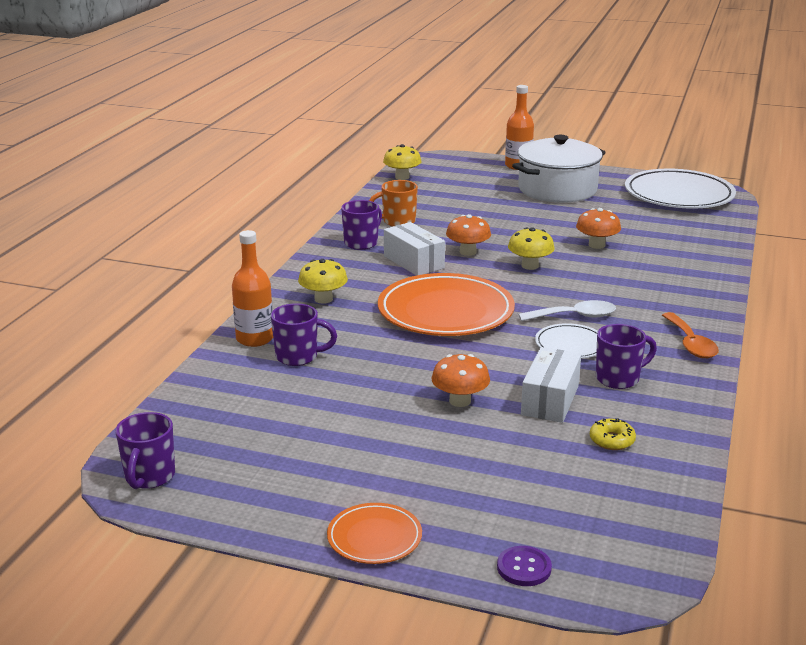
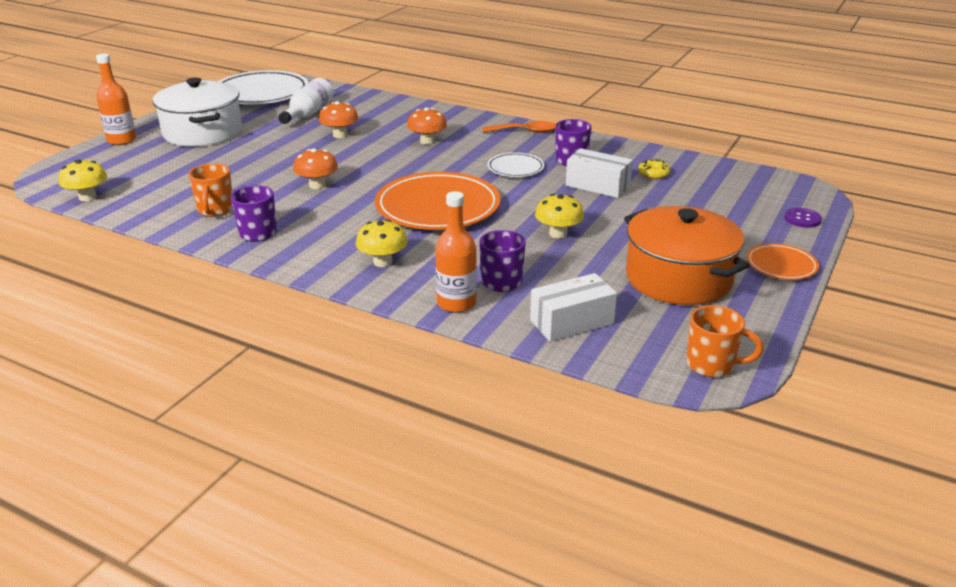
camera: 80 degrees left, 5 degrees up
purple mug [116,412,175,489] -> orange mug [687,305,763,377]
white box [384,222,445,276] -> white box moved to [530,273,617,342]
orange mushroom [432,354,490,407] -> orange mushroom moved to [407,107,447,145]
yellow mushroom [508,227,555,270] -> yellow mushroom moved to [535,194,584,239]
white spoon [518,300,616,321] -> none
none -> white bottle [278,78,333,124]
none -> orange pot [624,206,750,305]

